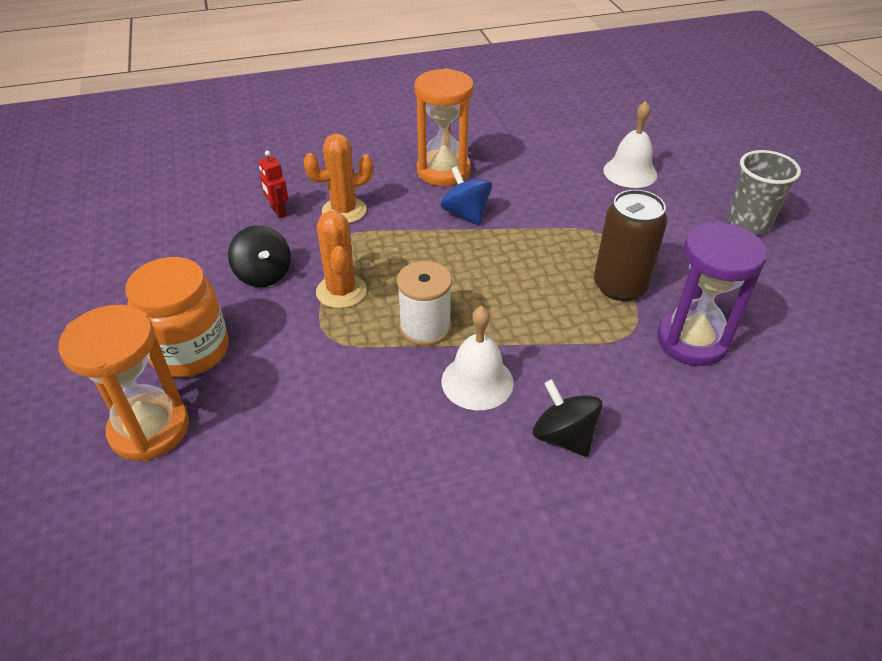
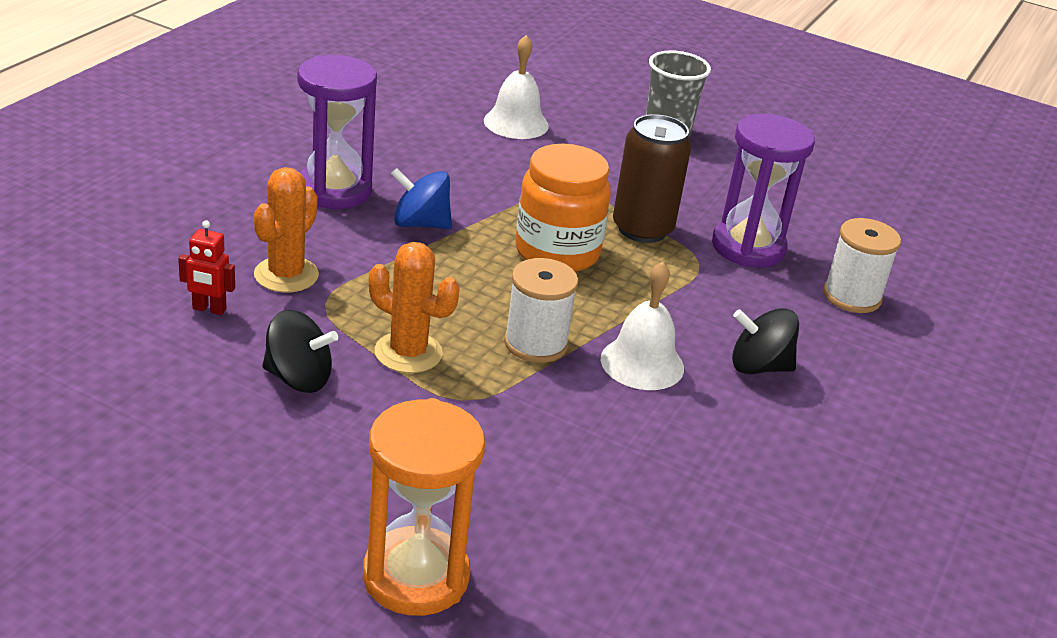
camera: 50 degrees left, 10 degrees down
orange jar [125,257,229,378] -> orange jar moved to [515,144,611,272]
orange hourglass [415,68,474,186] -> purple hourglass [298,55,377,209]
none -> white spool [823,218,901,313]

